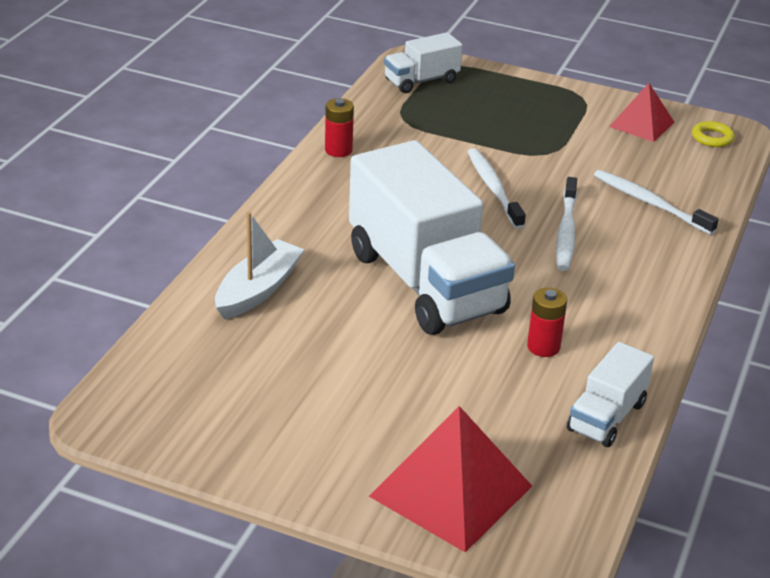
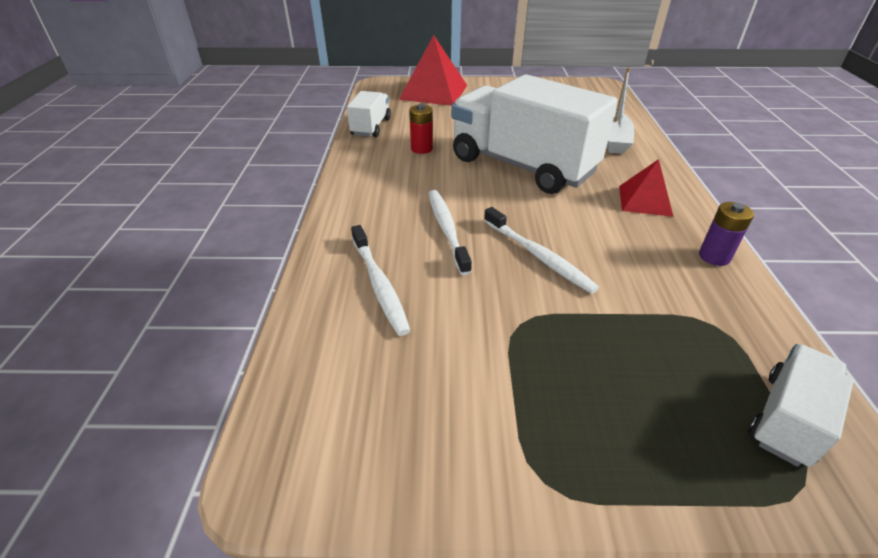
camera: 160 degrees right, 5 degrees up
red battery [325,98,354,157] -> purple battery [699,202,754,266]
white toothbrush [594,170,719,235] -> white toothbrush turned 45 degrees clockwise [351,225,410,336]
red pyramid [609,83,675,142] -> red pyramid moved to [619,159,674,217]
yellow ring [692,121,735,147] -> none

